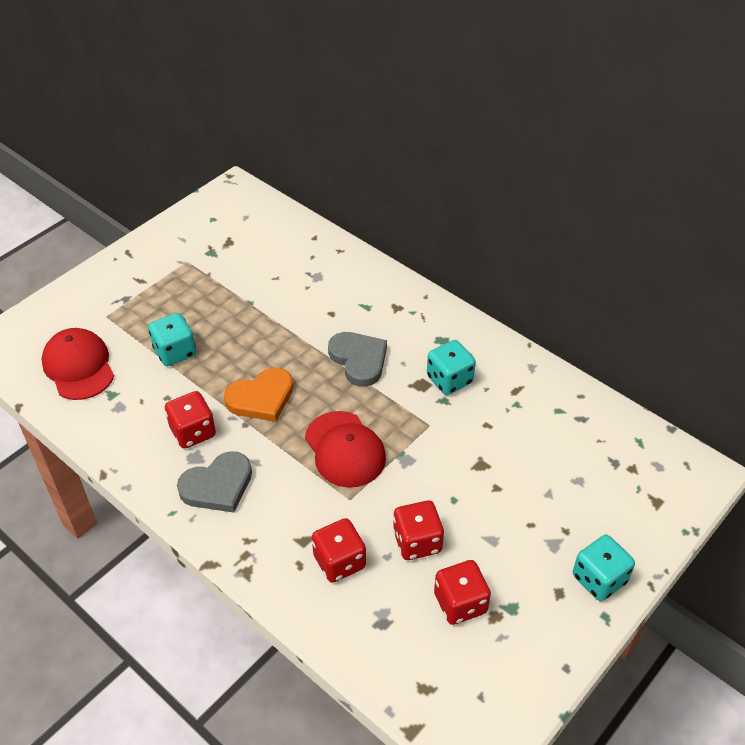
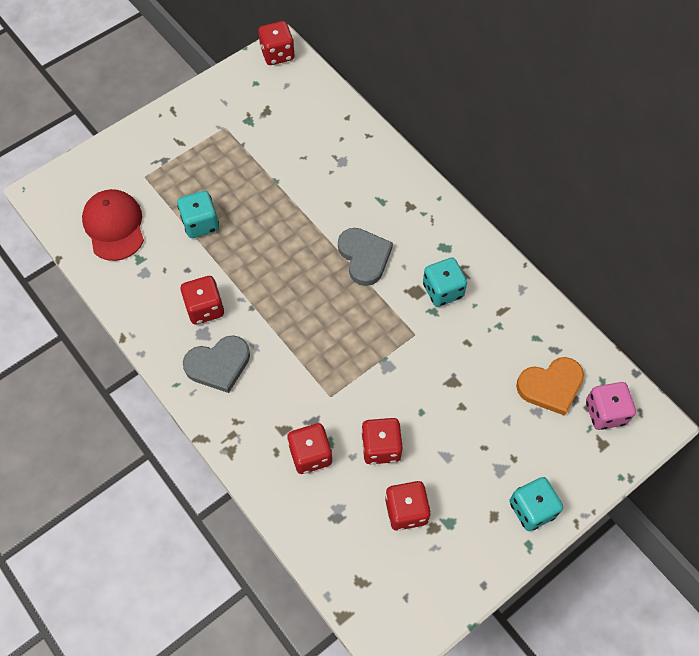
camera: 10 degrees right, 15 degrees up
orange heart [224,368,293,422] -> orange heart moved to [516,357,584,416]
red cap [305,411,386,488] -> none
none -> red dice [258,21,295,65]
none -> pink dice [586,382,636,430]

